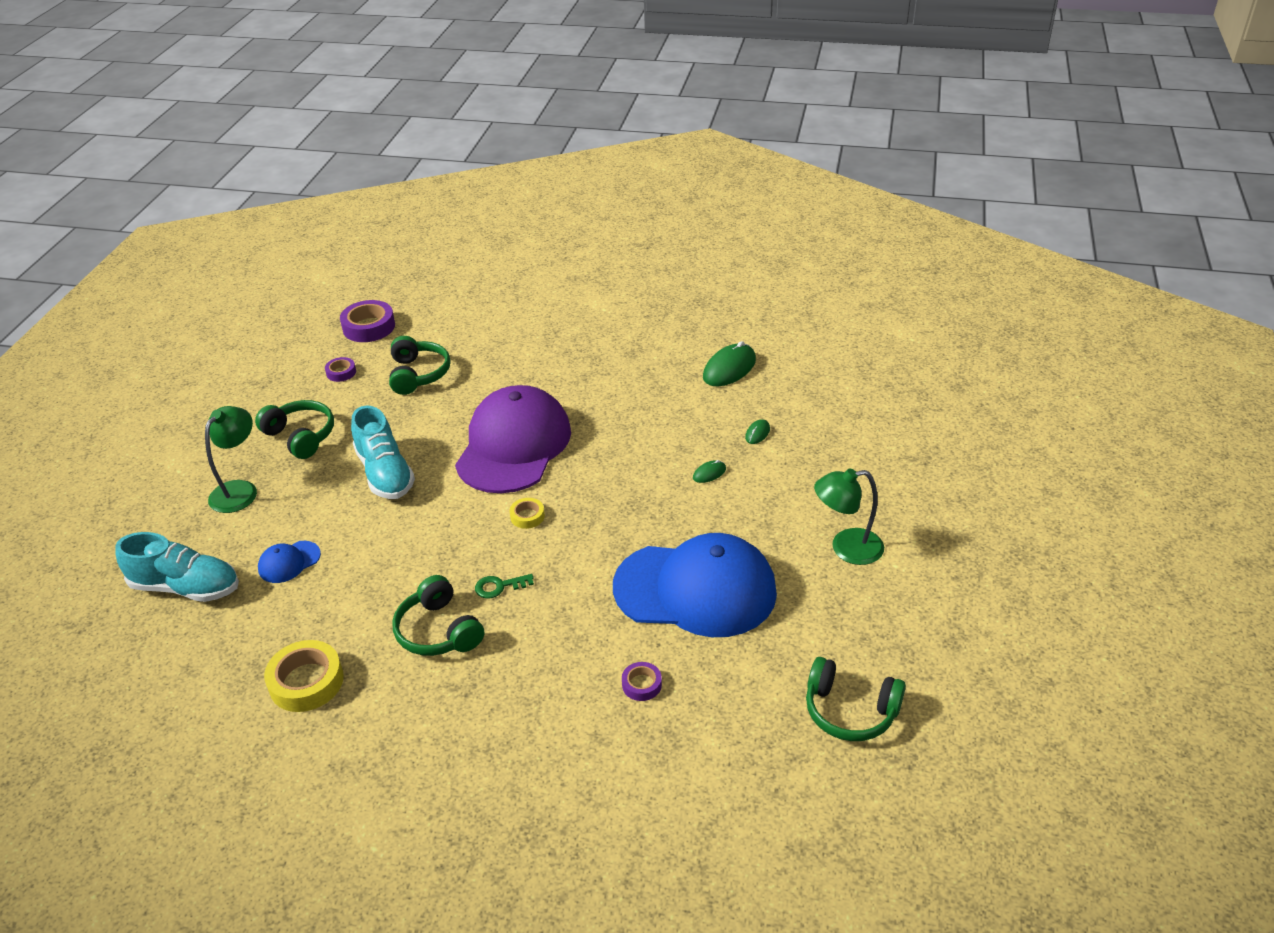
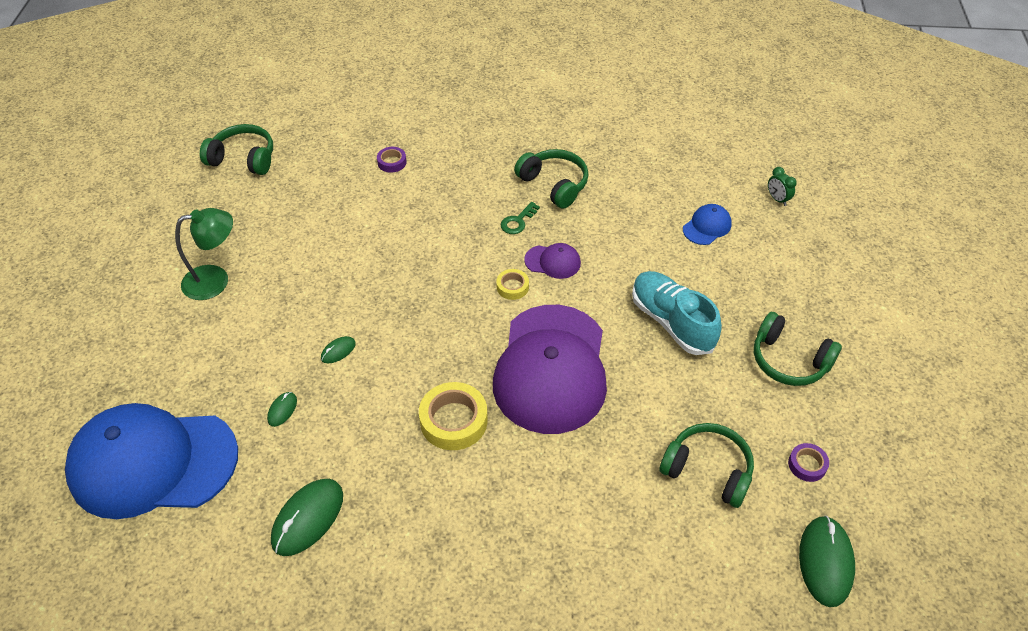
camera: 170 degrees right, 10 degrees up
turquoise shoe [115,532,239,602] -> green clock [768,167,797,206]
green lamp [205,406,257,513] -> none
yellow tape [264,640,344,712] -> yellow tape moved to [419,382,488,450]
purple tape [340,300,395,342] -> green mouse [799,516,855,607]
green headphones [389,336,451,395] -> green headphones turned 135 degrees clockwise [659,423,754,508]
green key [475,574,534,598] -> green key turned 150 degrees clockwise [501,202,540,234]
blue cap [613,533,777,637] -> blue cap moved to [65,403,238,519]
none -> purple cap [524,243,581,279]

